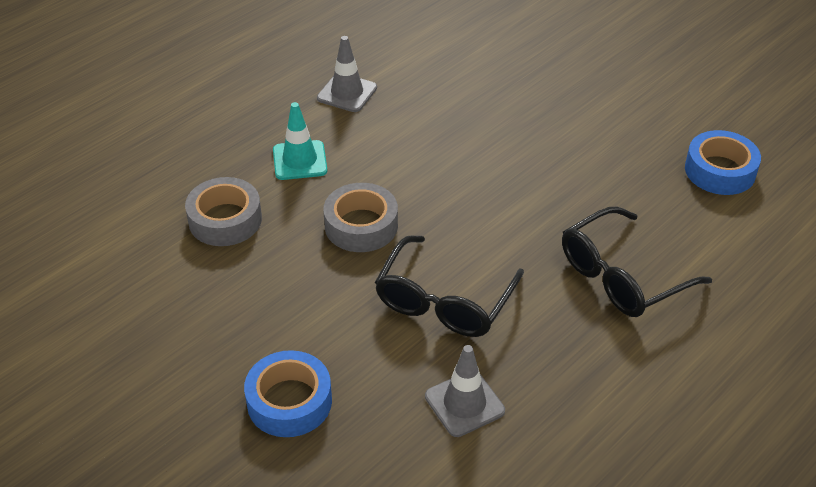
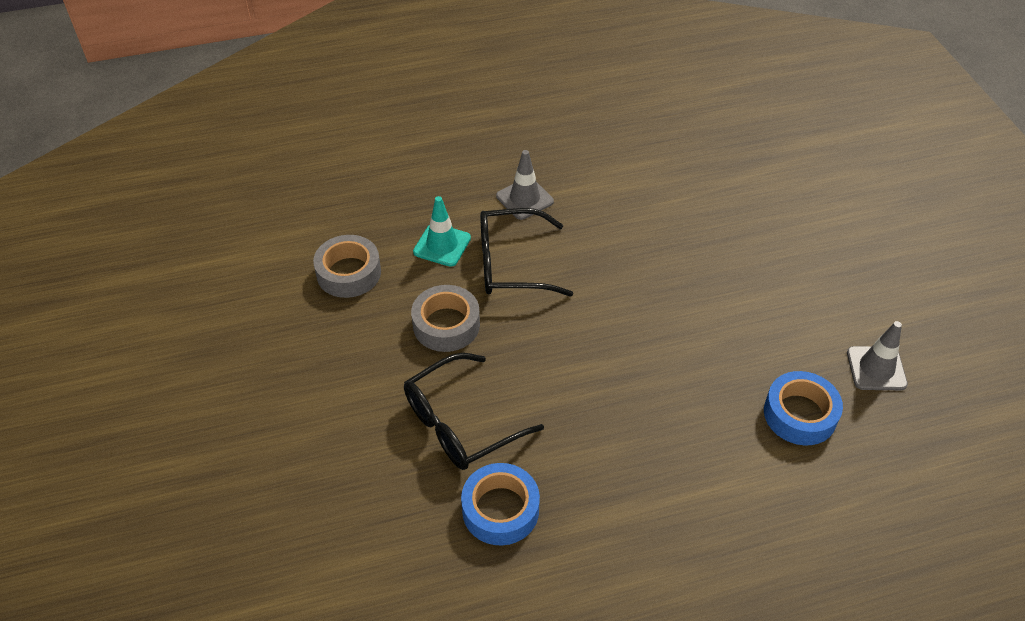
camera: 30 degrees right, 5 degrees up
blue tape [244,350,332,437] -> blue tape moved to [461,463,540,546]
grey traffic cone [425,345,505,437] -> grey traffic cone moved to [847,321,908,390]
black glasses [562,207,712,317] -> black glasses moved to [480,208,573,297]

